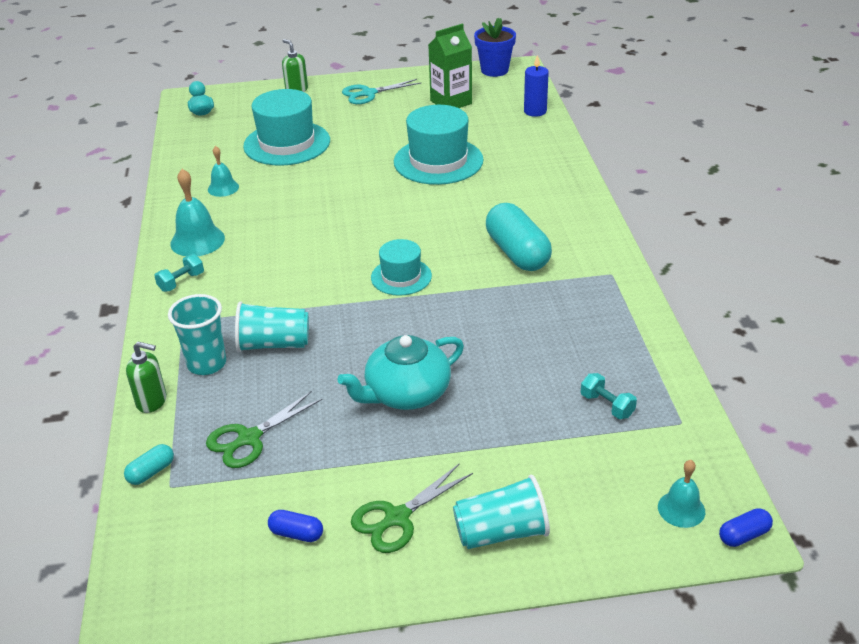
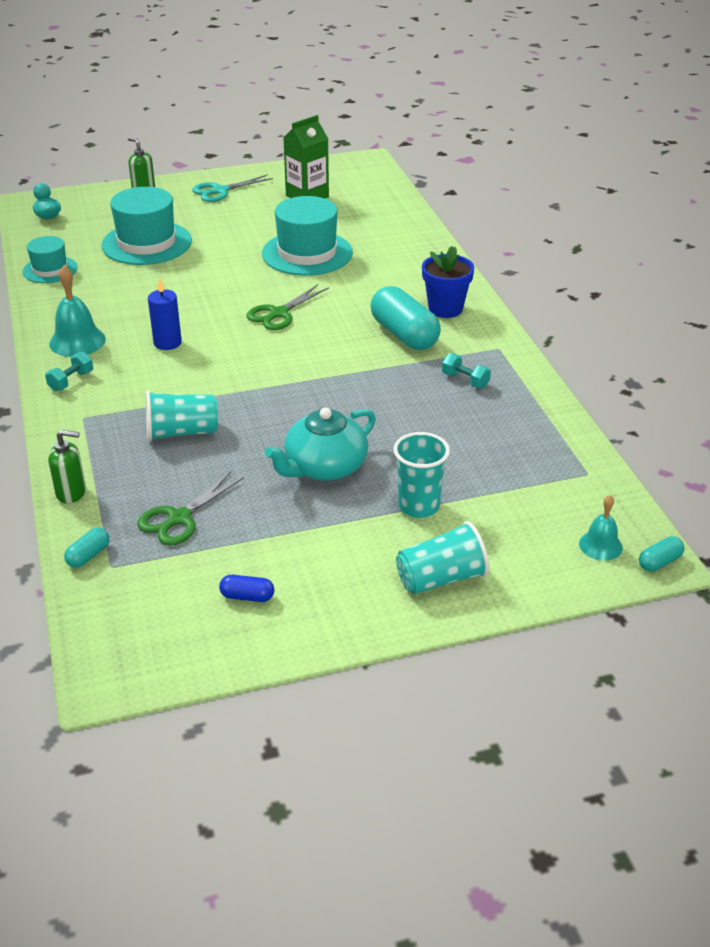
camera: 10 degrees left, 0 degrees up
turquoise cup [168,294,226,375] -> turquoise cup moved to [393,432,450,518]
turquoise bell [208,146,239,197] -> none
green scissors [351,464,473,553] -> green scissors moved to [247,284,329,330]
turquoise hat [371,239,432,296] -> turquoise hat moved to [23,236,77,283]
blue flower pot [474,17,516,77] -> blue flower pot moved to [422,246,474,318]
blue candle [524,55,549,117] -> blue candle moved to [148,279,182,350]
turquoise dumbbell [581,373,637,419] -> turquoise dumbbell moved to [442,353,491,388]
blue capsule [719,508,773,547] -> turquoise capsule [639,536,684,572]

